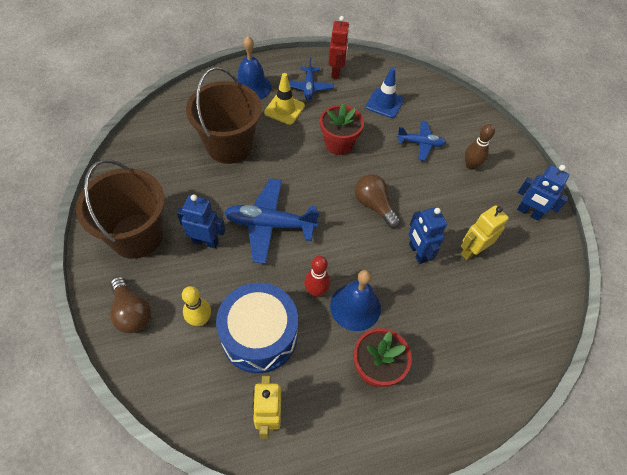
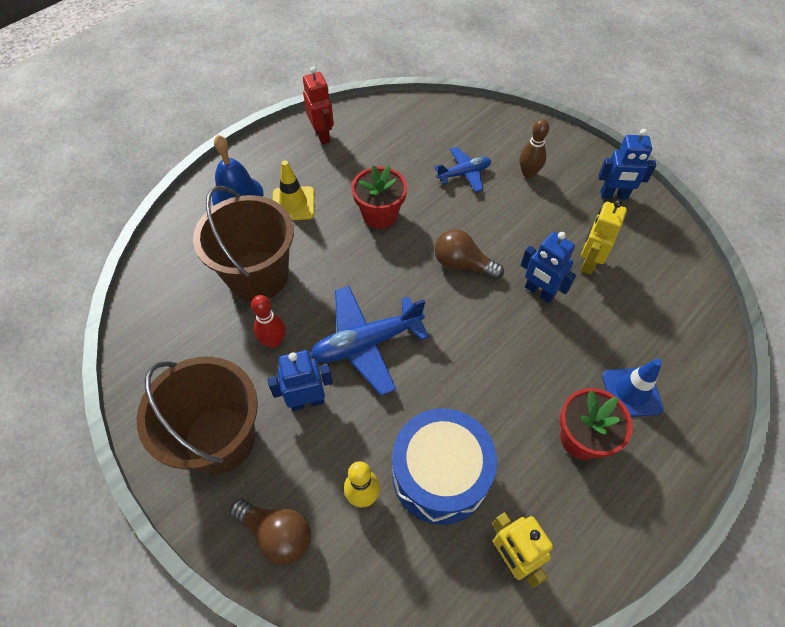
camera: 25 degrees left, 0 degrees up
blue plane [289,58,334,100] -> none
red bowling pin [304,256,330,297] -> red bowling pin moved to [251,295,286,348]
blue bell [330,270,381,331] -> none
blue traffic cone [366,68,404,118] -> blue traffic cone moved to [602,359,663,417]

